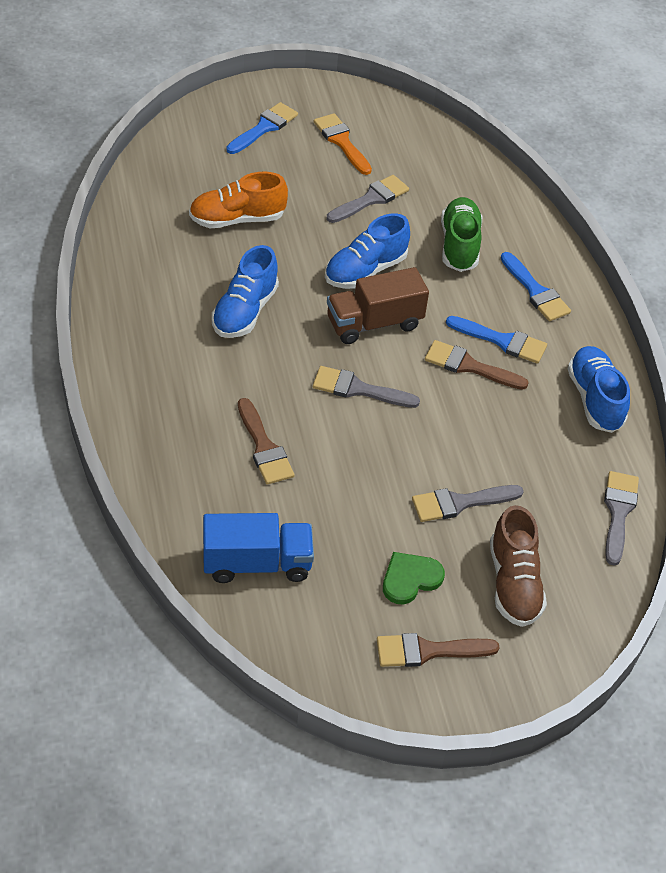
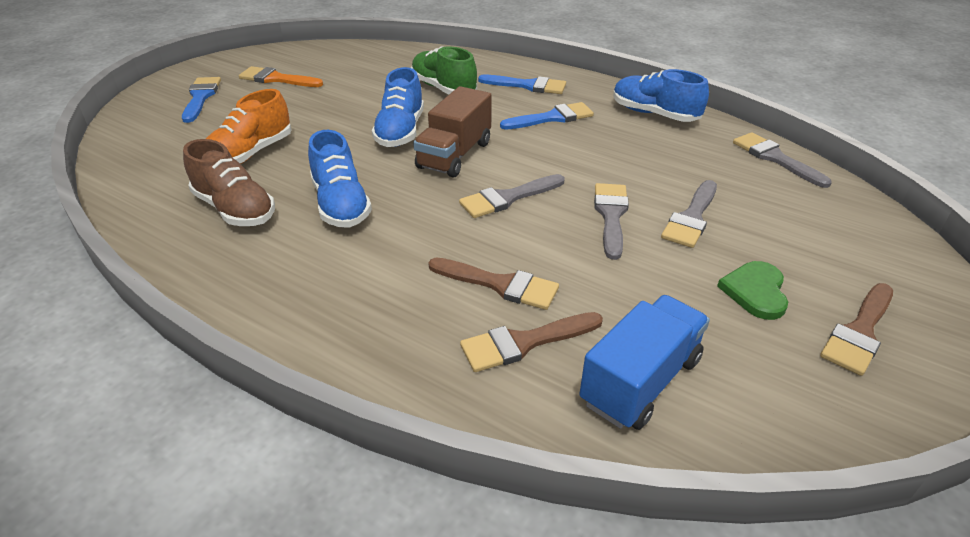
camera: 40 degrees left, 10 degrees down
grey brush [327,175,409,223] -> grey brush moved to [594,183,629,260]
brown brush [425,340,529,390] -> brown brush moved to [460,312,603,372]
brown shoe [490,505,547,627] -> brown shoe moved to [183,139,275,226]

